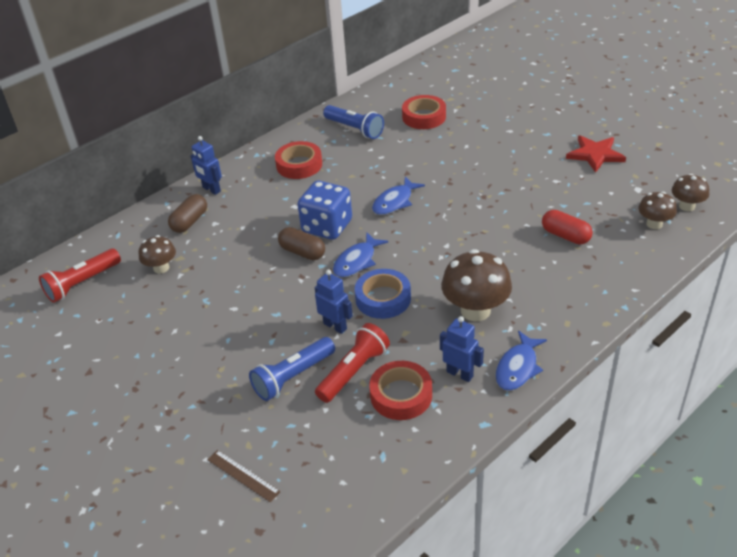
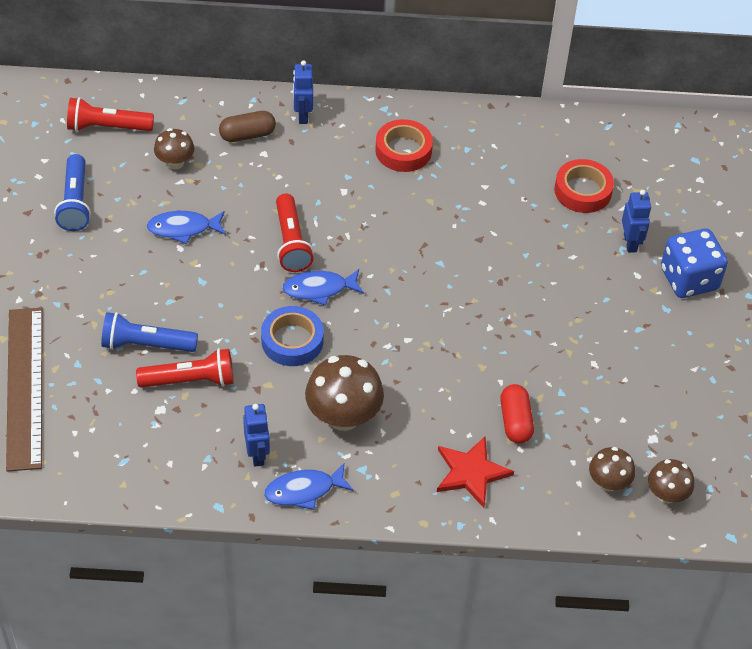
camera: 40 degrees right, 10 degrees up
brown ruler [207,450,280,503] -> brown ruler [6,308,42,472], size x2.35
brown capsule [278,227,325,260] -> red flashlight [276,194,314,272]
blue dice [298,181,352,240] -> blue dice moved to [661,229,728,298]
blue robot [315,269,353,334] -> blue robot moved to [622,190,651,253]
blue flashlight [323,105,384,139] -> blue flashlight moved to [54,154,91,231]
red tape [369,361,432,420] -> none
blue fish [372,177,425,215] -> blue fish moved to [147,211,226,244]
red star [566,135,626,173] -> red star moved to [437,437,514,508]

